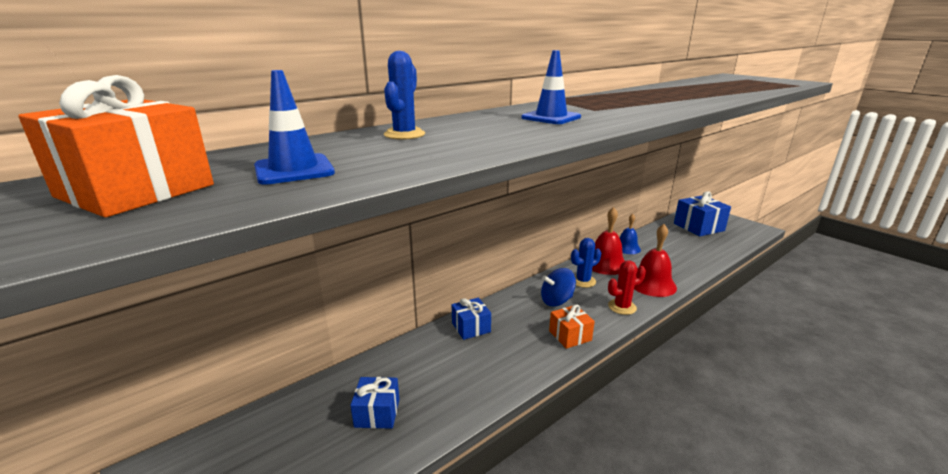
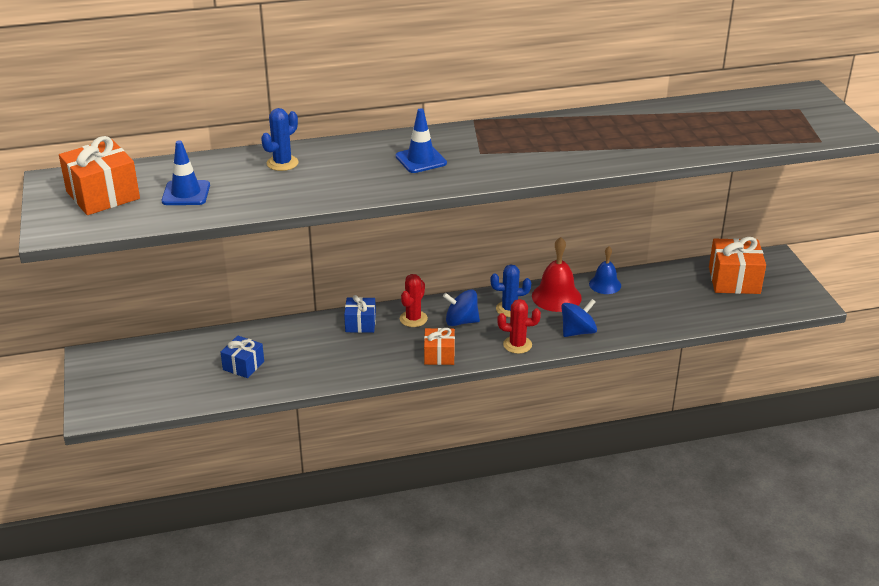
camera: 25 degrees right, 10 degrees up
red bell [634,224,677,297] -> blue spinning top [561,299,597,337]
blue gift [674,191,731,237] -> orange gift [709,237,766,294]
none -> red cactus [400,274,428,327]

